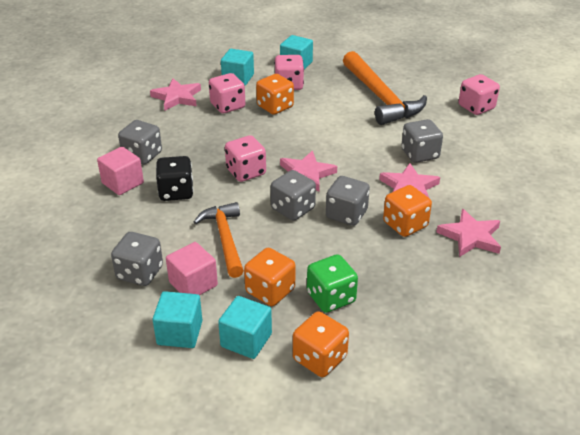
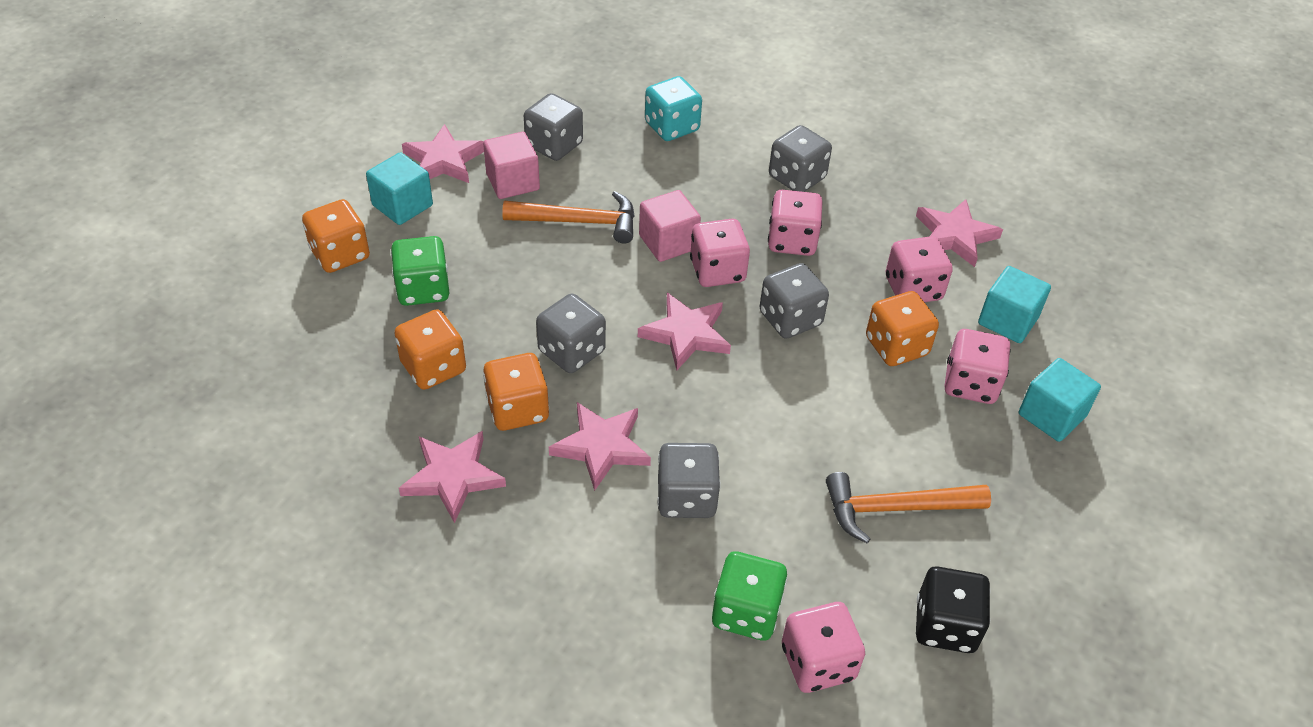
camera: 105 degrees right, 10 degrees up
pink cube [97,147,144,195] -> pink cube moved to [639,190,701,262]
turquoise cube [153,291,203,348] -> pink star [402,124,484,183]
black dice [156,156,193,201] -> black dice moved to [916,566,990,653]
orange dice [244,248,295,306] -> orange dice moved to [394,309,466,390]
grey dice [271,170,316,221] -> grey dice moved to [760,263,829,339]
orange hammer [343,51,427,125] -> orange hammer [826,472,991,543], size x0.64
none -> turquoise dice [645,76,702,141]
none -> green dice [712,551,787,641]
none -> pink dice [768,190,822,256]

